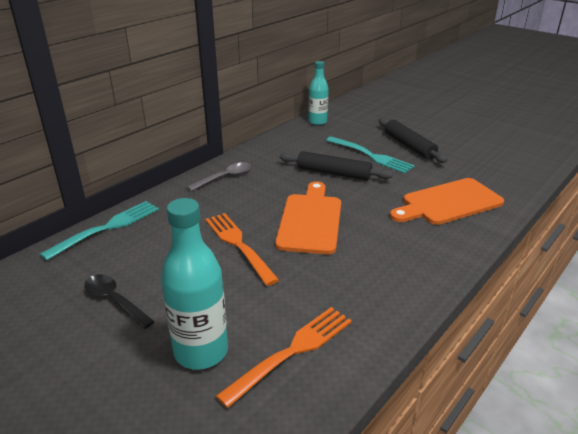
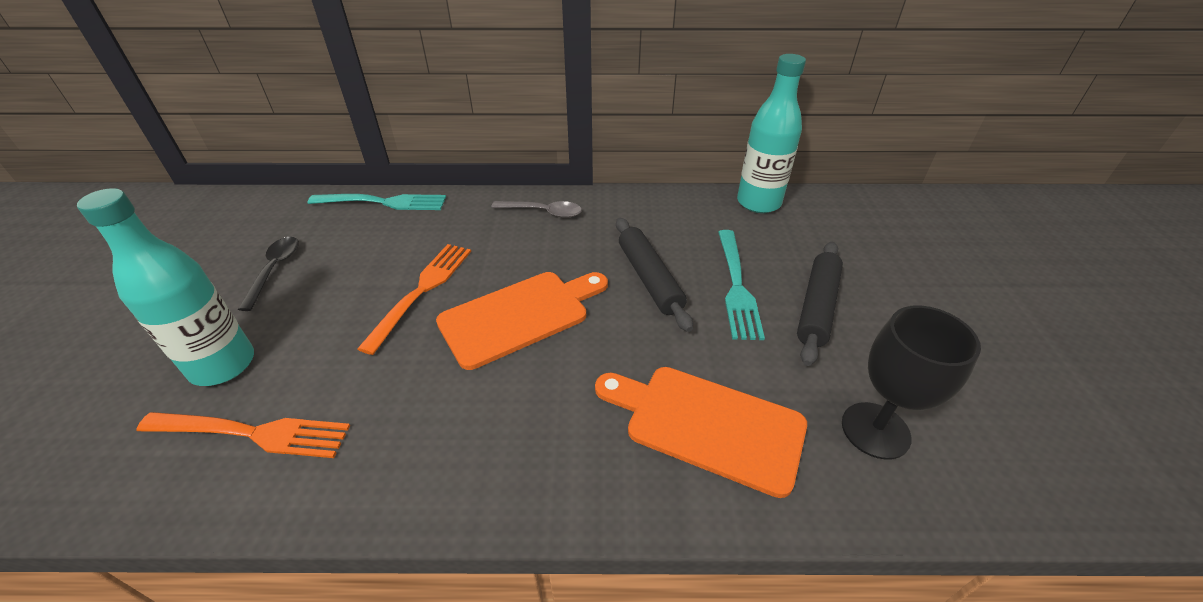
camera: 50 degrees right, 10 degrees up
turquoise bottle [308,61,329,125] -> turquoise bottle [737,54,806,213], size x1.52
none -> black goblet [842,305,981,460]

